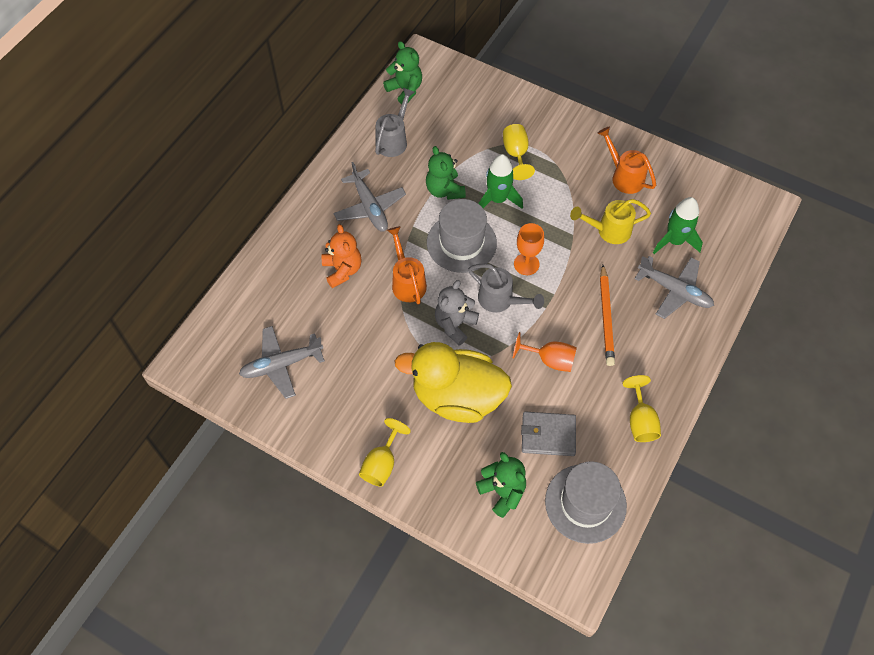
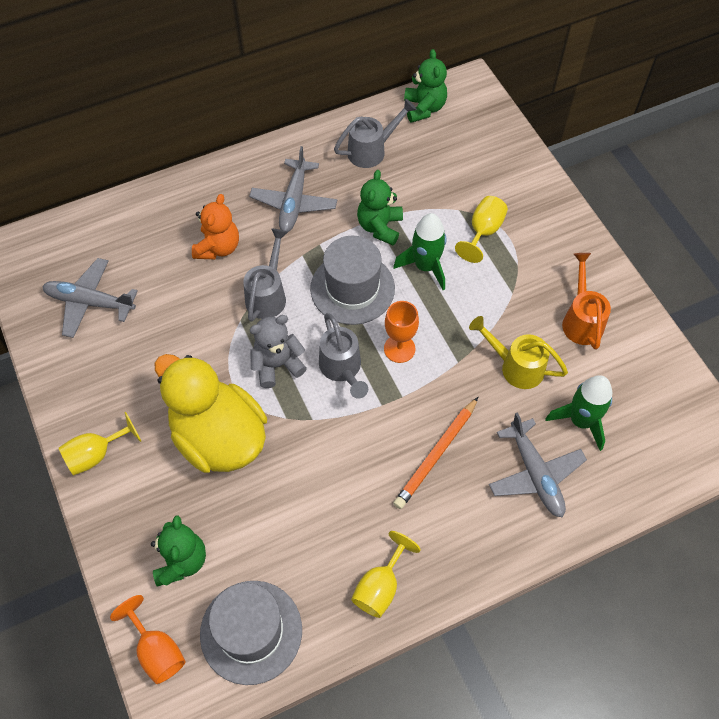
camera: 35 degrees right, 0 degrees up
orange watering can [387,226,427,305] -> grey watering can [243,229,288,322]
orange goblet [513,332,577,372] -> orange goblet moved to [110,595,185,684]
grey wallet [521,412,576,456] -> none

